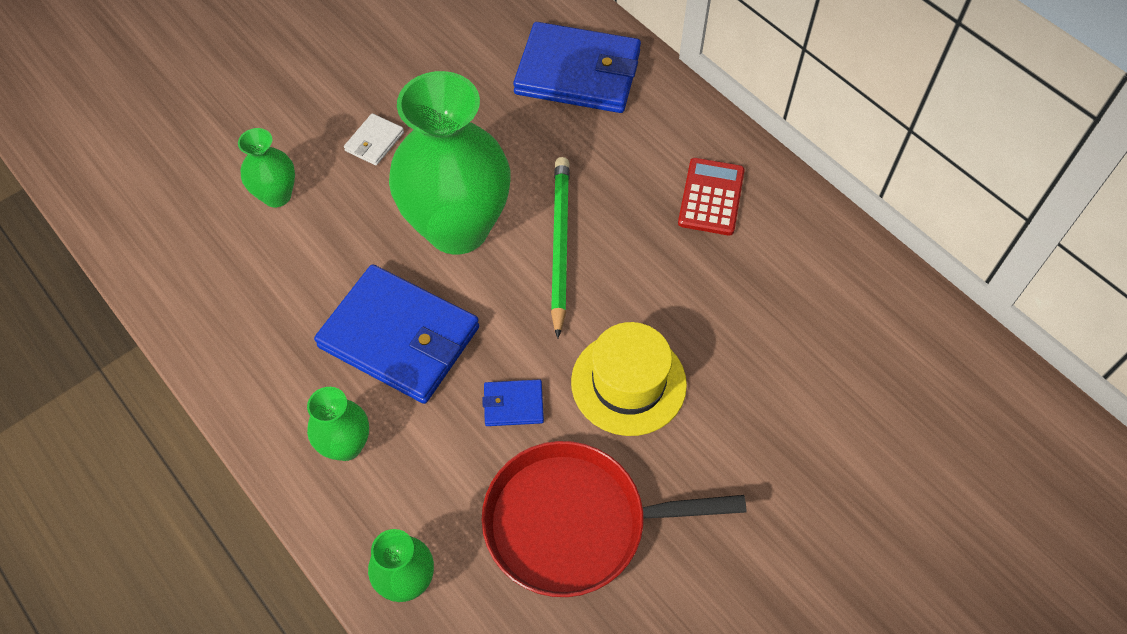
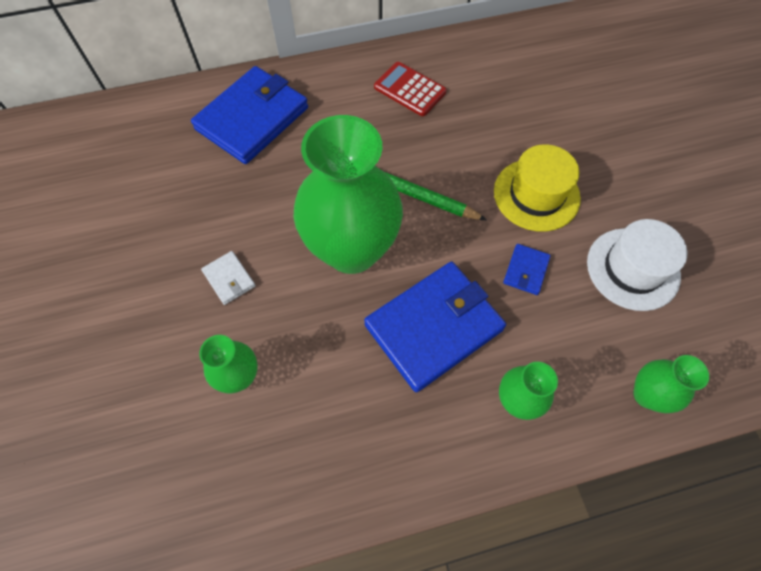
camera: 65 degrees left, 5 degrees up
red pan [481,441,746,597] -> white hat [587,219,687,311]

